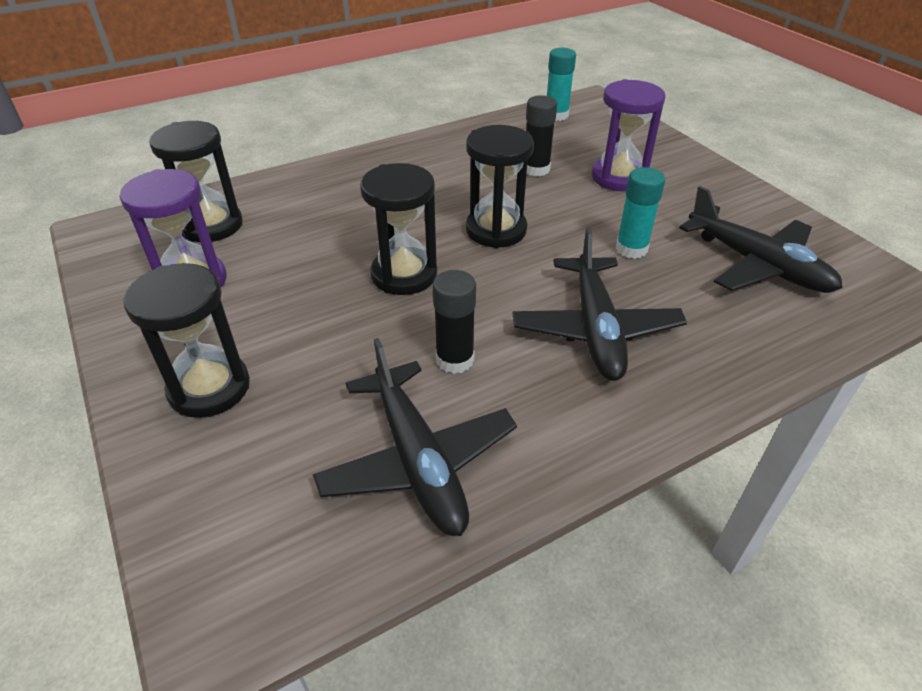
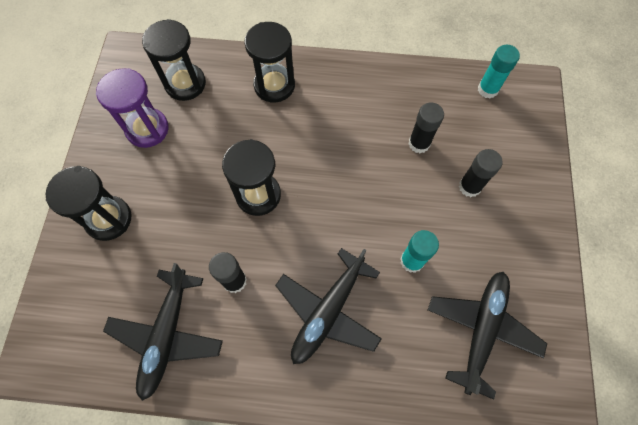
camera: 35 degrees right, 25 degrees up
black hourglass [466,125,534,248] -> black hourglass moved to [244,22,295,102]
purple hourglass [592,79,665,191] -> black glue stick [459,149,503,197]
black plane [679,186,843,293] -> black plane turned 150 degrees counterclockwise [428,272,547,400]

